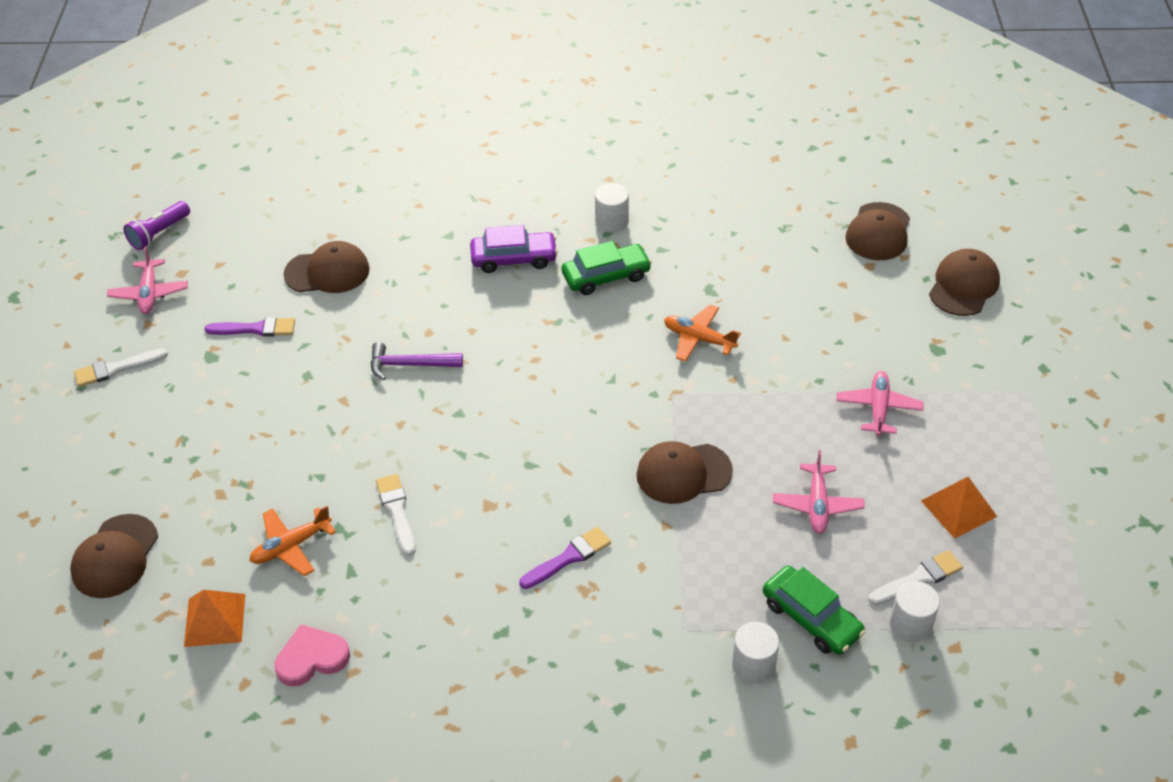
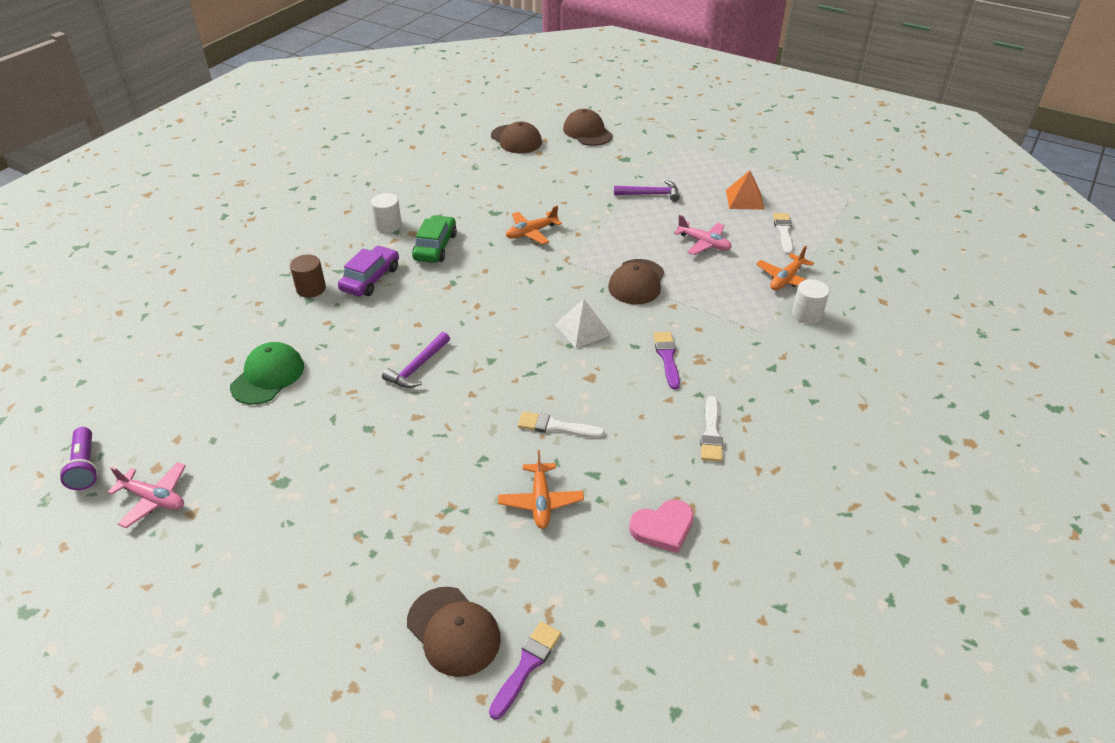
camera: 60 degrees left, 5 degrees down
white brush [74,348,168,387] -> white brush moved to [701,396,723,462]
orange pyramid [184,590,245,647] -> none
purple brush [204,317,295,337] -> purple brush moved to [489,622,561,720]
pink heart [275,624,350,687] -> pink heart turned 120 degrees counterclockwise [629,500,694,553]
brown cap [283,241,370,293] -> green cap [230,342,304,404]
green car [763,566,866,655] -> orange plane [756,246,814,290]
pink plane [836,371,923,436] -> purple hammer [614,180,680,202]
white cylinder [890,581,940,642] -> none
none -> brown cylinder [290,255,326,298]
none -> white pyramid [555,299,611,349]

